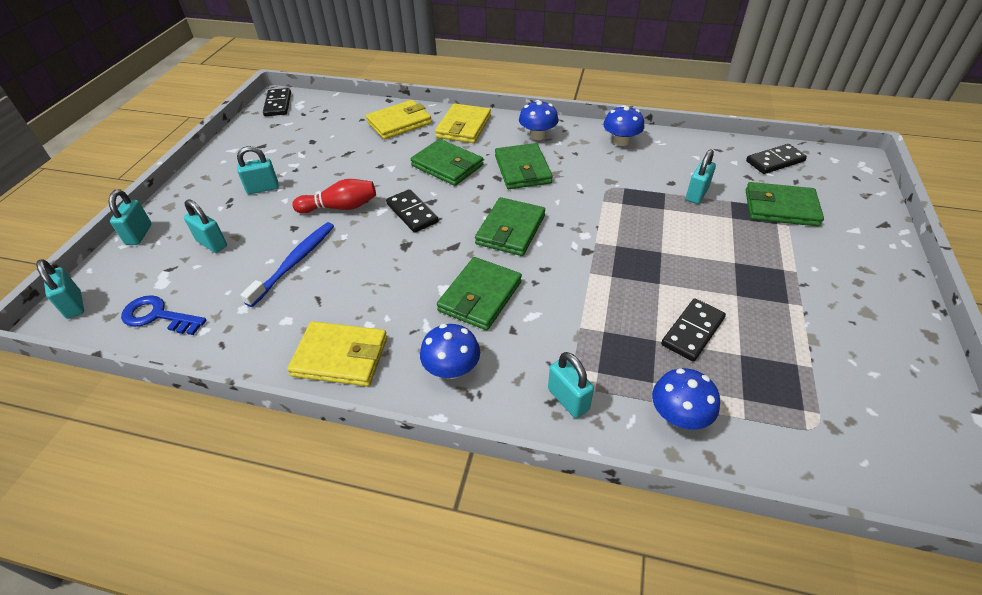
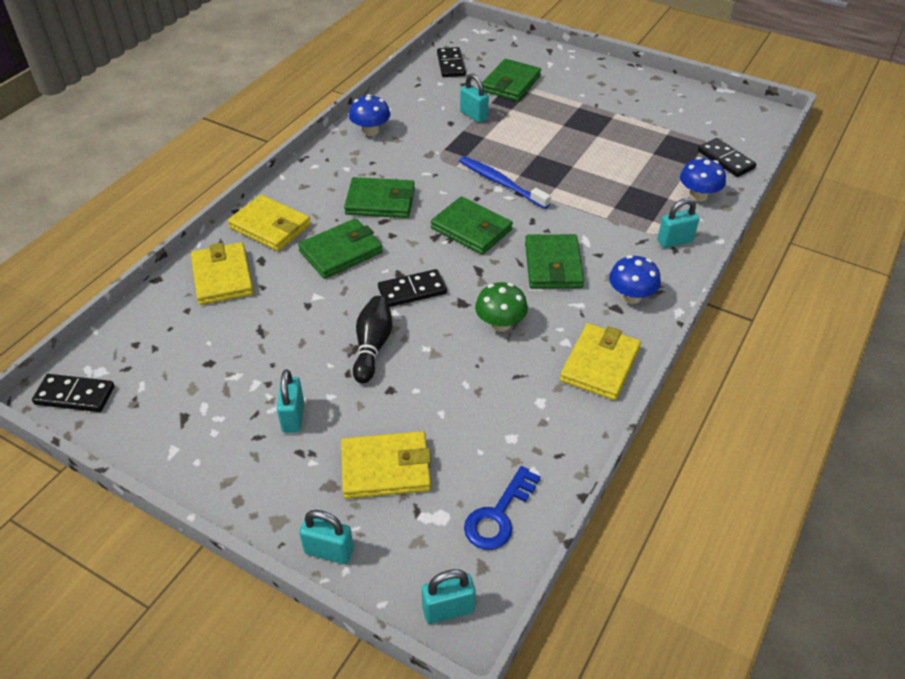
camera: 75 degrees left, 0 degrees up
turquoise padlock [184,199,227,253] -> yellow wallet [341,431,431,499]
blue toothbrush [240,222,334,307] -> blue toothbrush moved to [459,156,551,209]
red bowling pin [292,179,376,214] -> black bowling pin [353,296,392,383]
green wallet [437,257,522,330] -> green wallet turned 45 degrees clockwise [525,234,584,289]
blue mushroom [519,100,559,140] -> none
black domino [661,298,726,362] -> black domino moved to [698,138,756,177]
none -> green mushroom [475,282,528,332]

